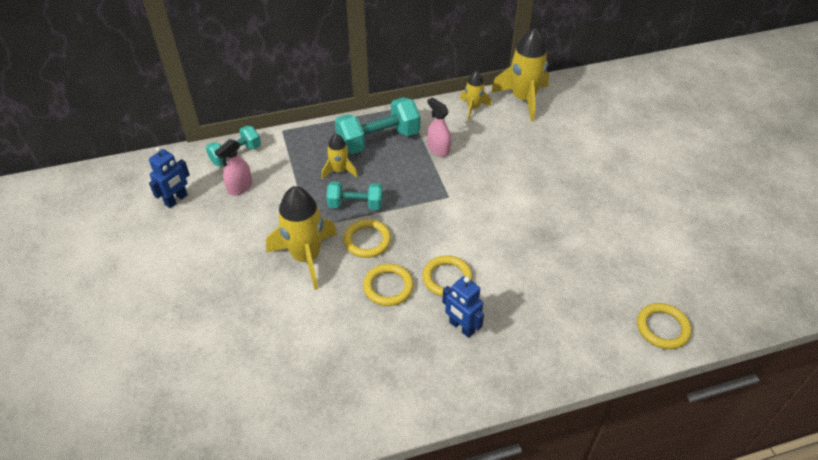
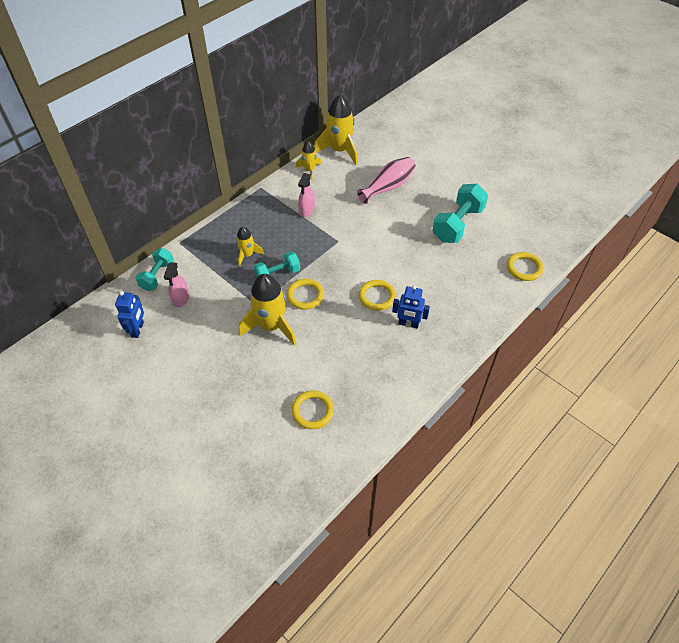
camera: 30 degrees left, 5 degrees up
turquoise dumbbell [335,97,420,154] -> turquoise dumbbell moved to [432,184,488,243]
yellow ring [363,264,414,306] -> yellow ring moved to [291,390,334,429]
pink spray bottle [427,97,451,157] -> pink spray bottle turned 90 degrees counterclockwise [298,173,315,217]
none -> pink vase [357,157,416,204]

